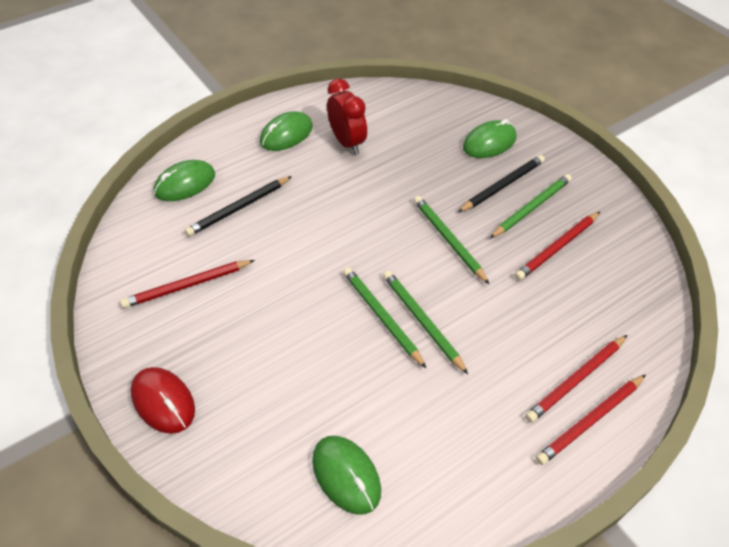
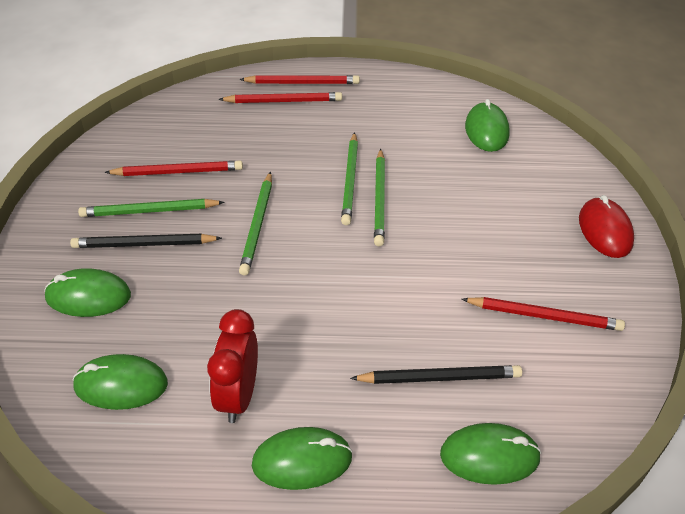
camera: 145 degrees left, 5 degrees down
none -> green mouse [73,354,168,410]

